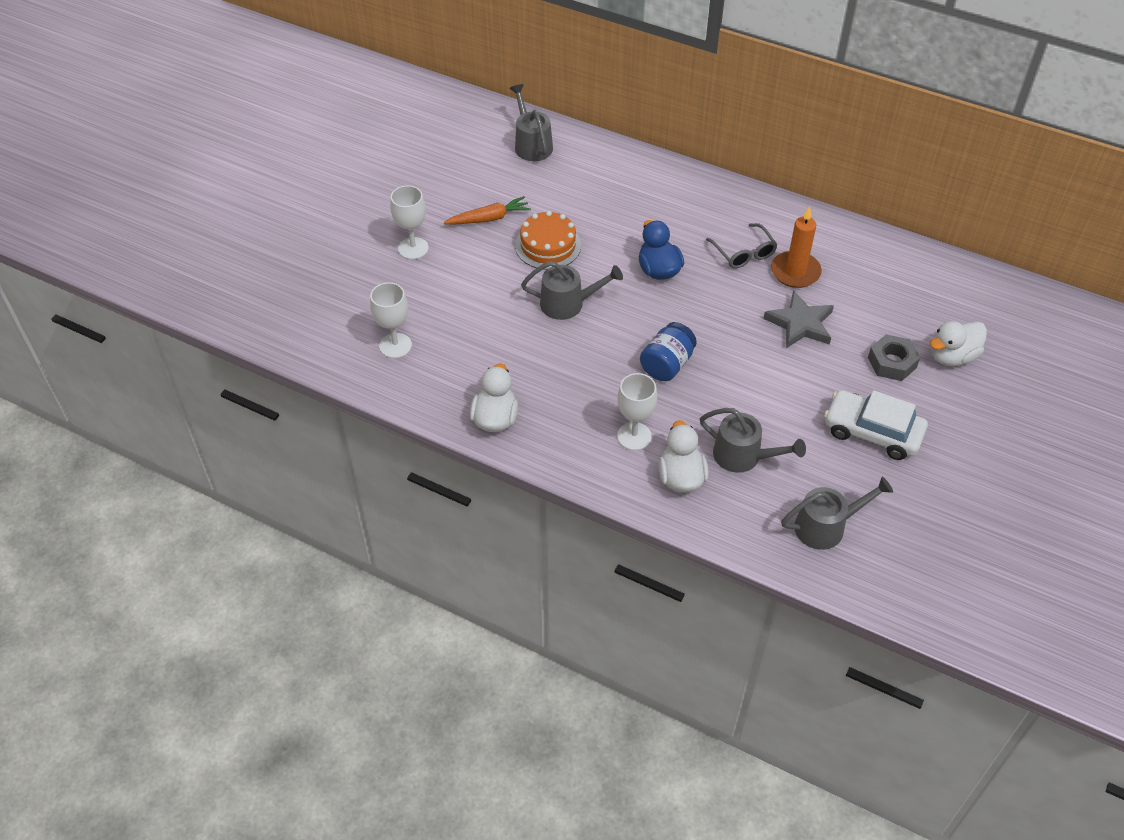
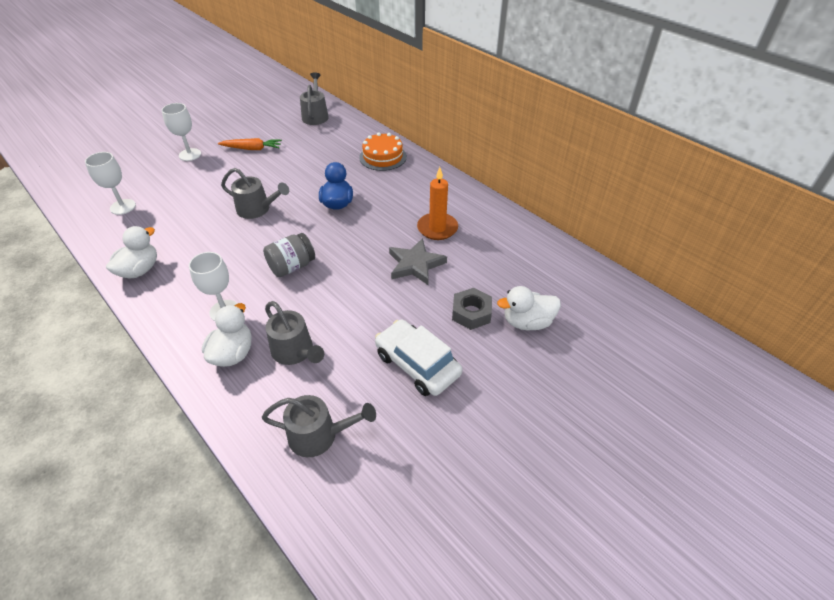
camera: 20 degrees right, 5 degrees down
orange cake [515,211,581,270] -> orange cake moved to [359,132,407,171]
blue jar [640,322,697,381] -> grey jar [263,233,315,277]
grey glasses [706,223,778,268] -> none

